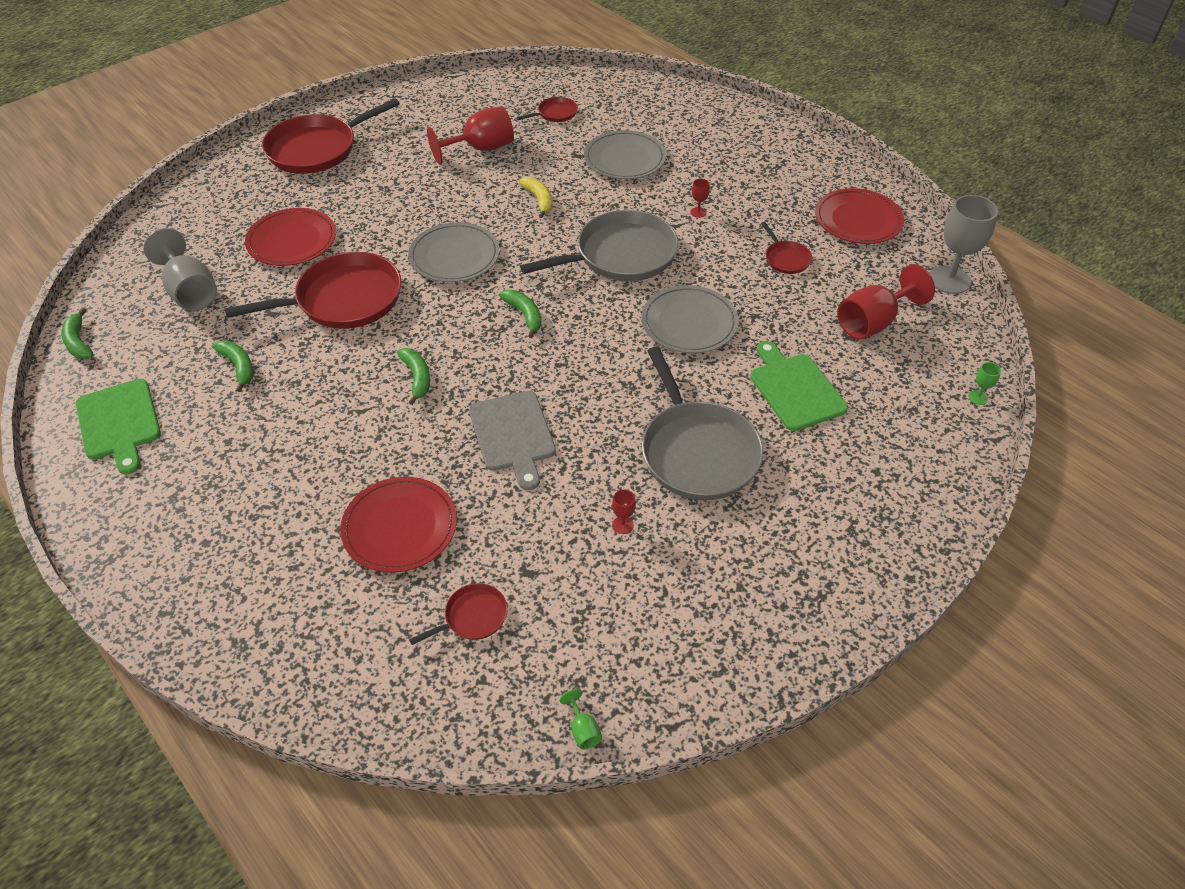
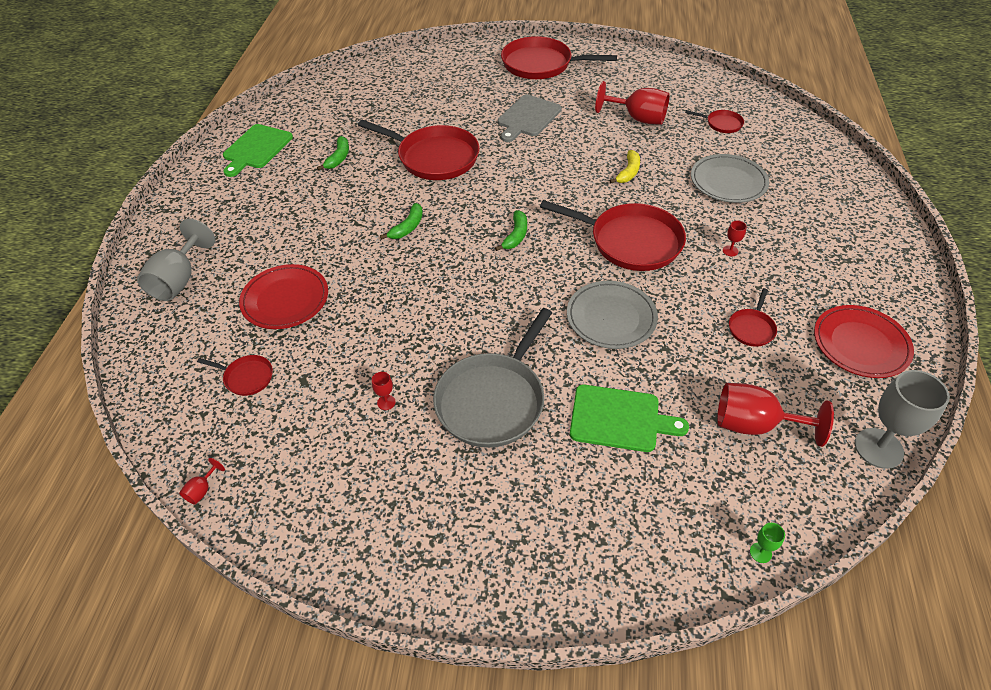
camera: 50 degrees right, 0 degrees up
green banana [61,308,94,359] -> none
grey goblet [143,228,217,311] -> grey goblet moved to [137,219,216,301]
red plate [245,208,336,266] -> none
grey plate [408,222,500,282] -> none
grey cutting board [469,391,556,490] -> grey cutting board moved to [498,94,562,142]
grey pan [520,210,678,281] -> red pan [540,200,686,271]
green goblet [559,689,602,750] -> red goblet [179,458,225,505]
green cutting board [750,341,848,431] -> green cutting board turned 75 degrees clockwise [570,385,689,452]

